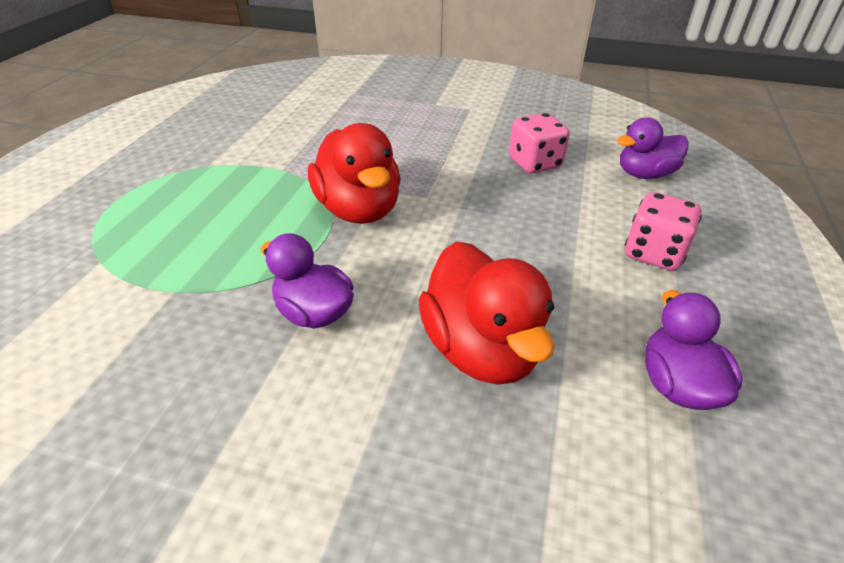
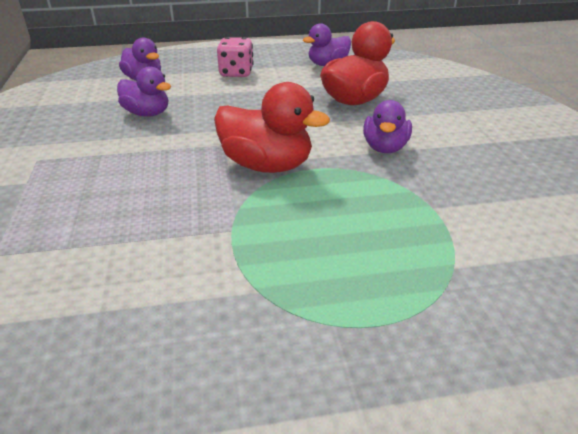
camera: 115 degrees left, 5 degrees down
red duck [308,123,401,224] -> red duck turned 75 degrees clockwise [214,82,330,173]
pink dice [509,113,570,174] -> purple duck [117,66,171,117]

